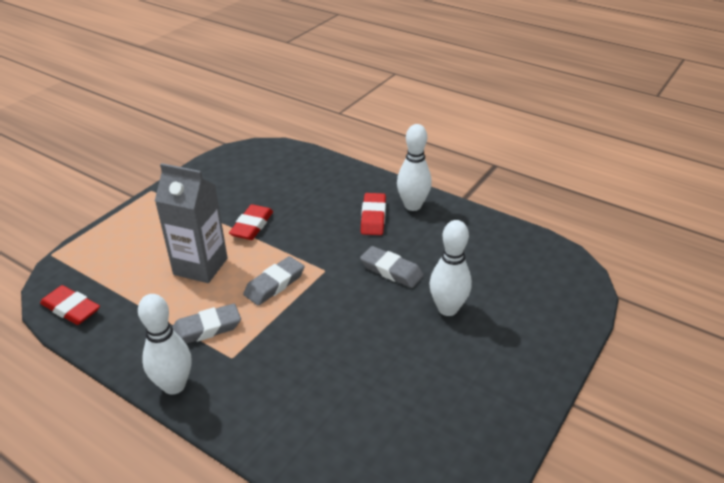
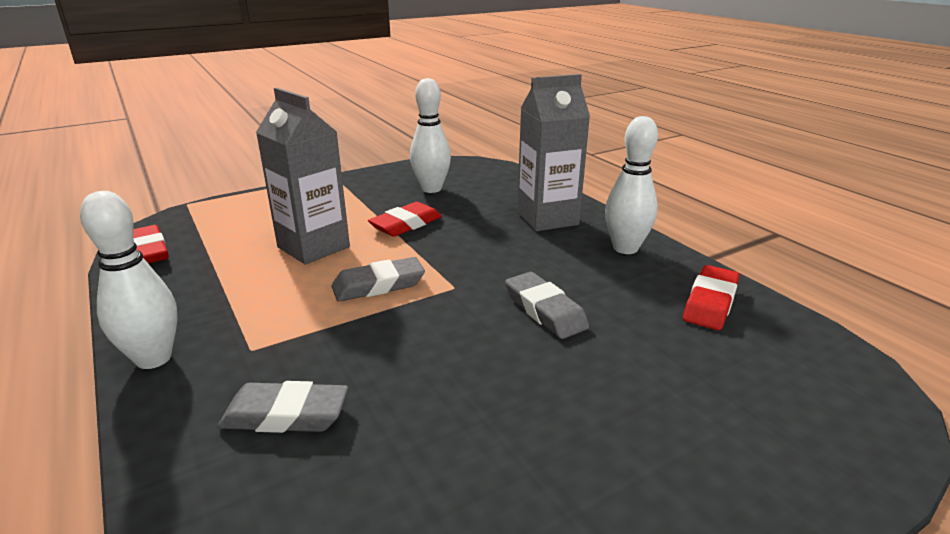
camera: 25 degrees right, 10 degrees down
grey eraser [172,303,241,344] -> grey eraser moved to [218,381,348,433]
red eraser [361,193,386,235] -> red eraser moved to [683,265,740,330]
white bowling pin [430,220,472,316] -> white bowling pin moved to [410,78,451,193]
none -> grey carton [517,74,590,231]

